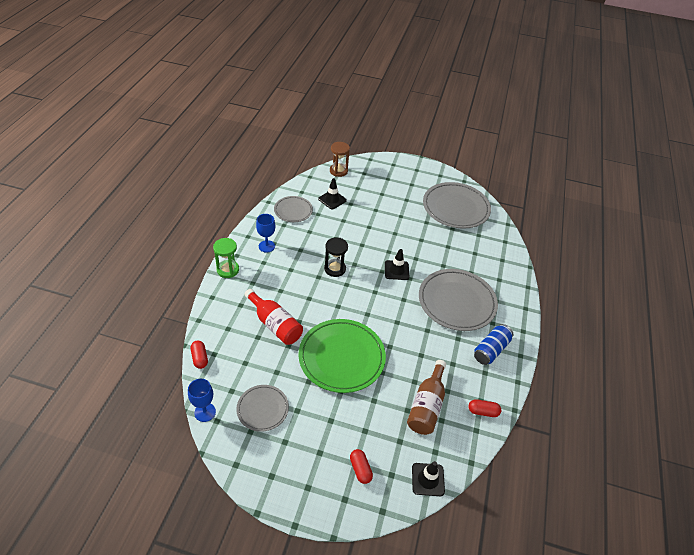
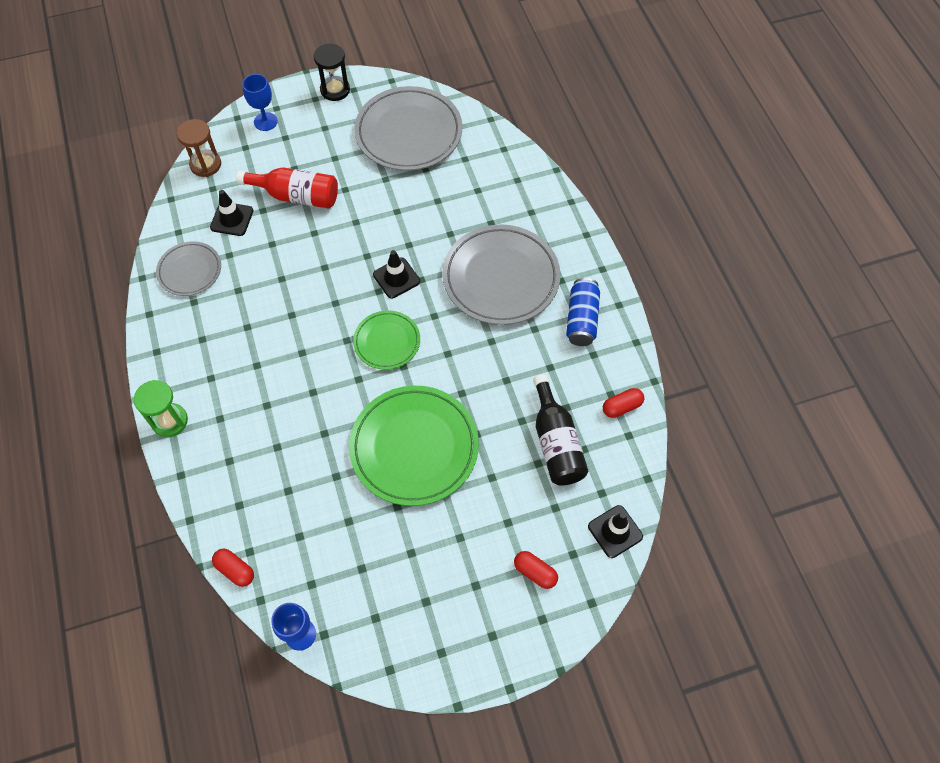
camera: 30 degrees left, 15 degrees up
grey plate [236,385,289,432] -> none
red bottle [244,289,303,345] -> red bottle moved to [236,167,338,209]
blue goblet [256,214,275,253] -> blue goblet moved to [242,74,278,131]
black hourglass [324,237,348,277] -> black hourglass moved to [314,44,350,101]
brown bottle [407,360,446,435] -> black bottle [533,374,588,486]
none -> green plate [353,311,420,370]

